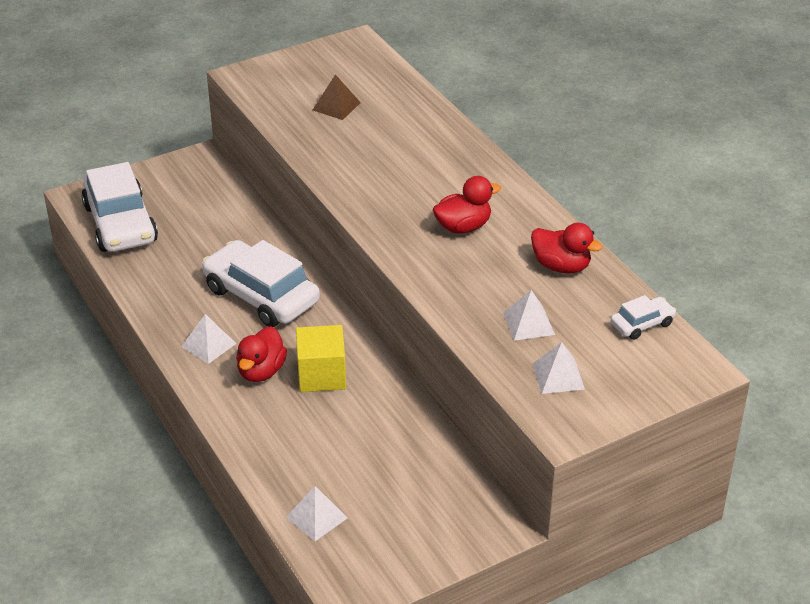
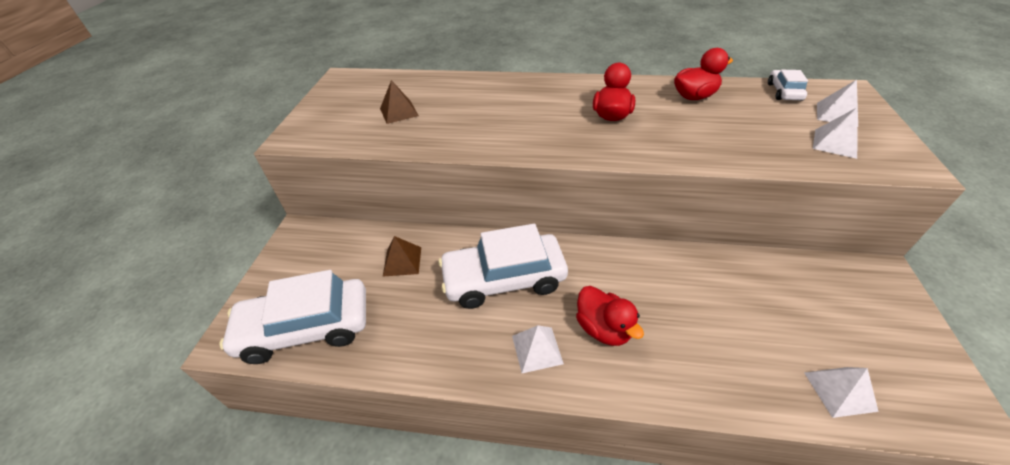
camera: 50 degrees left, 5 degrees up
white car [81,162,158,252] -> white car turned 150 degrees clockwise [219,270,366,364]
yellow cube [296,325,346,392] -> none
white pyramid [503,290,555,341] -> white pyramid moved to [817,80,858,127]
none -> brown pyramid [383,236,421,277]

